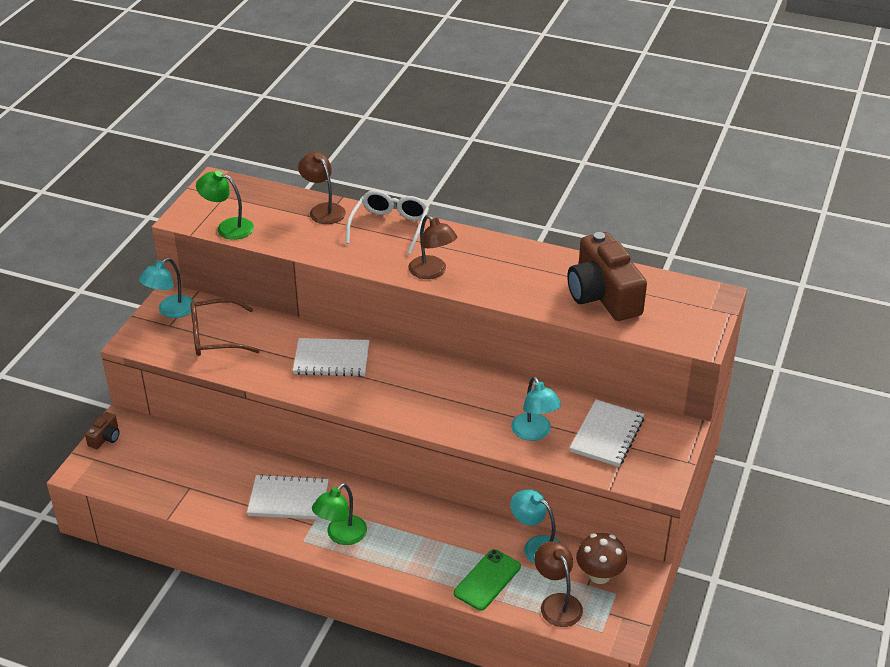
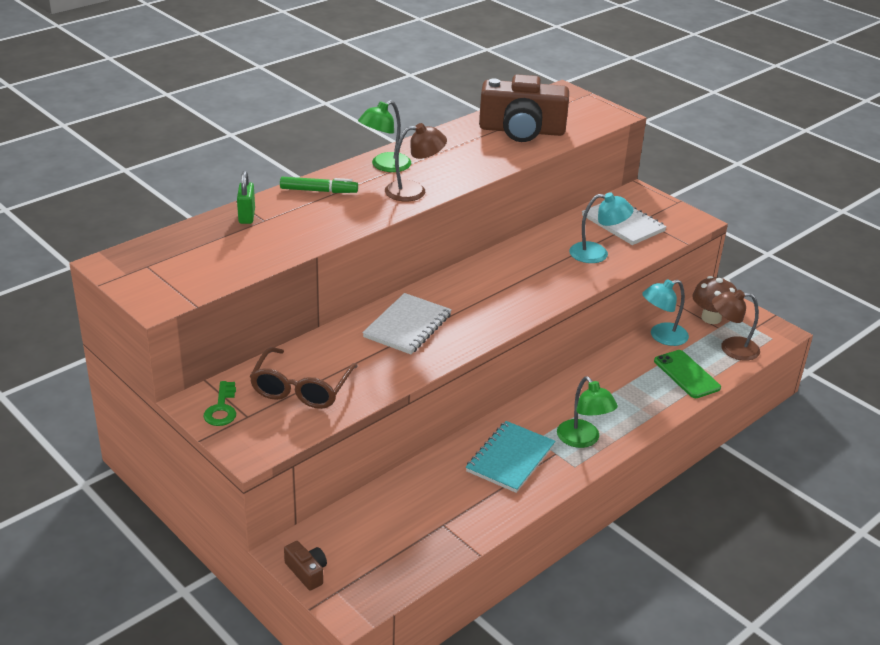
camera: 65 degrees left, 5 degrees down
turquoise lamp [139,258,194,318] -> green key [203,381,236,426]
green lamp [196,171,254,240] -> green lamp moved to [358,100,411,172]
white notebook [247,474,329,520] -> turquoise notebook [466,421,556,493]
brown lamp [298,152,346,224] -> green padlock [237,171,255,224]
white glasses [345,190,429,255] -> green marker [280,177,358,193]

